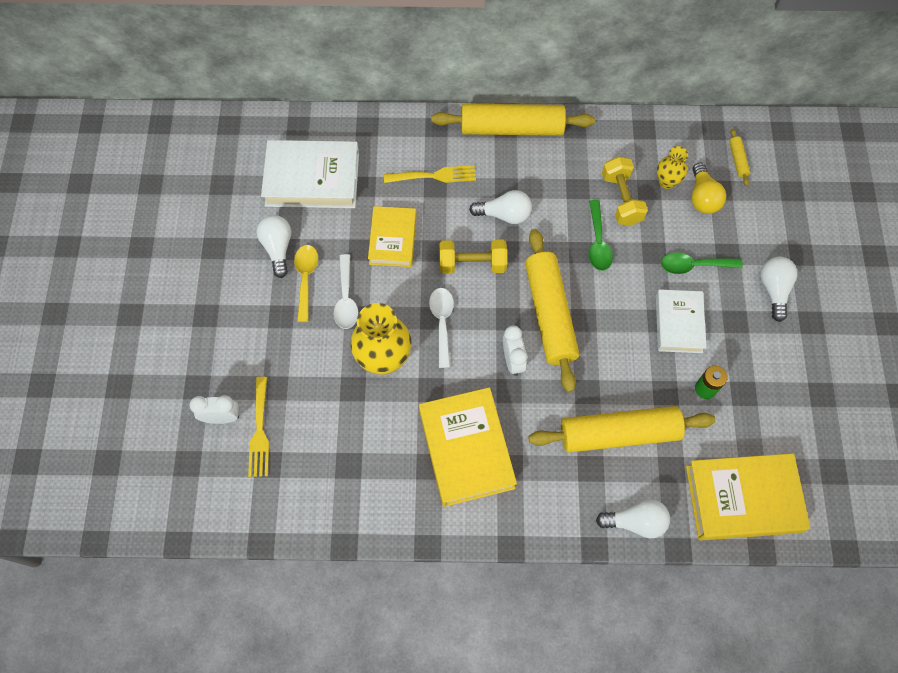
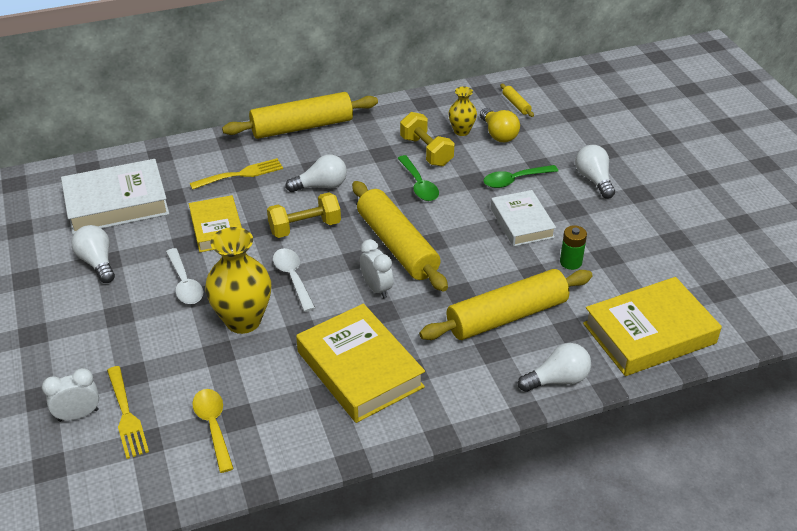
camera: 20 degrees left, 25 degrees down
yellow spoon [294,245,318,322] -> yellow spoon moved to [192,389,234,473]

